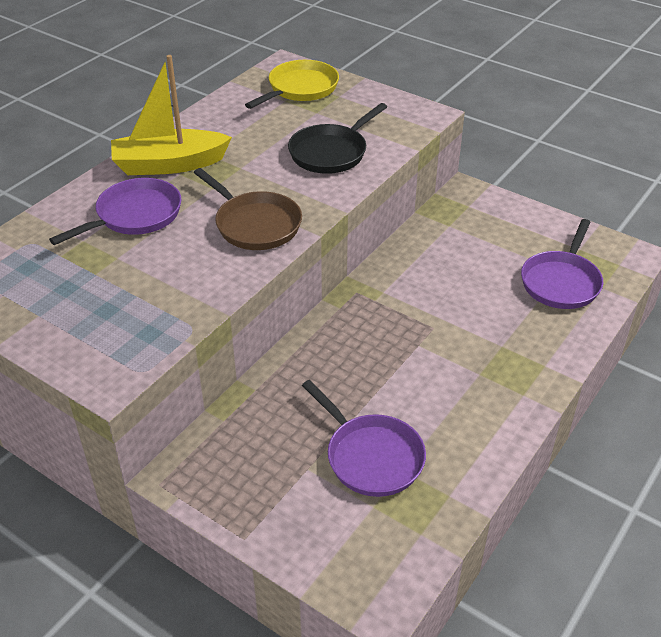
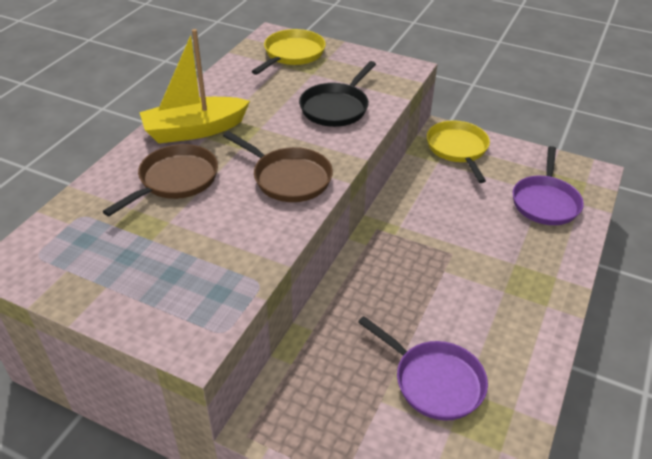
camera: 10 degrees left, 0 degrees up
purple pan [49,178,181,245] -> brown pan [102,144,218,216]
none -> yellow pan [427,121,490,183]

